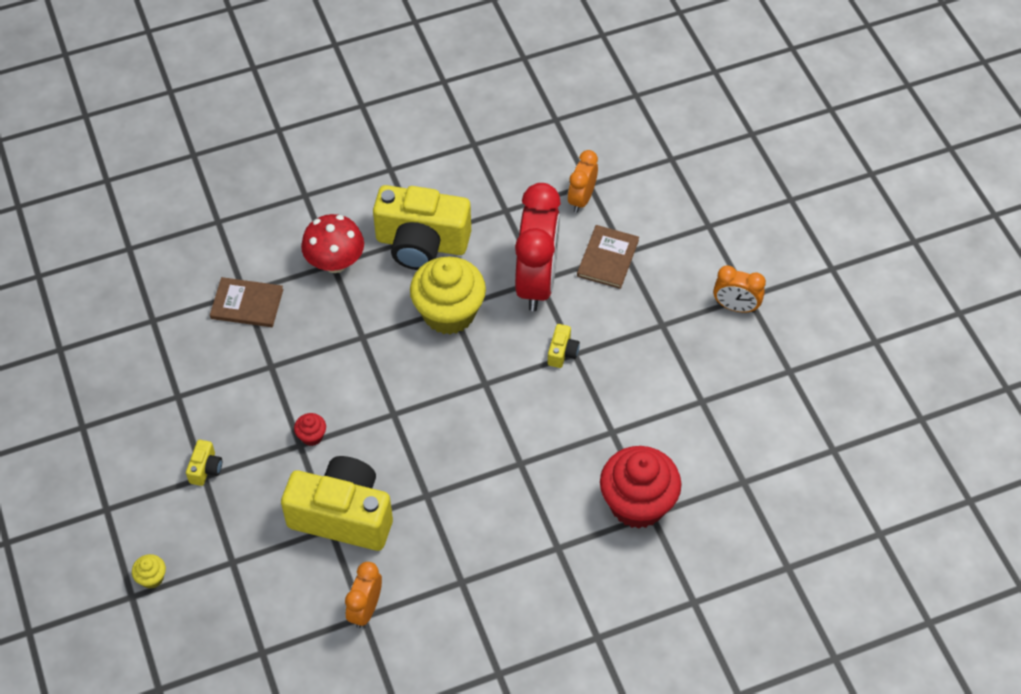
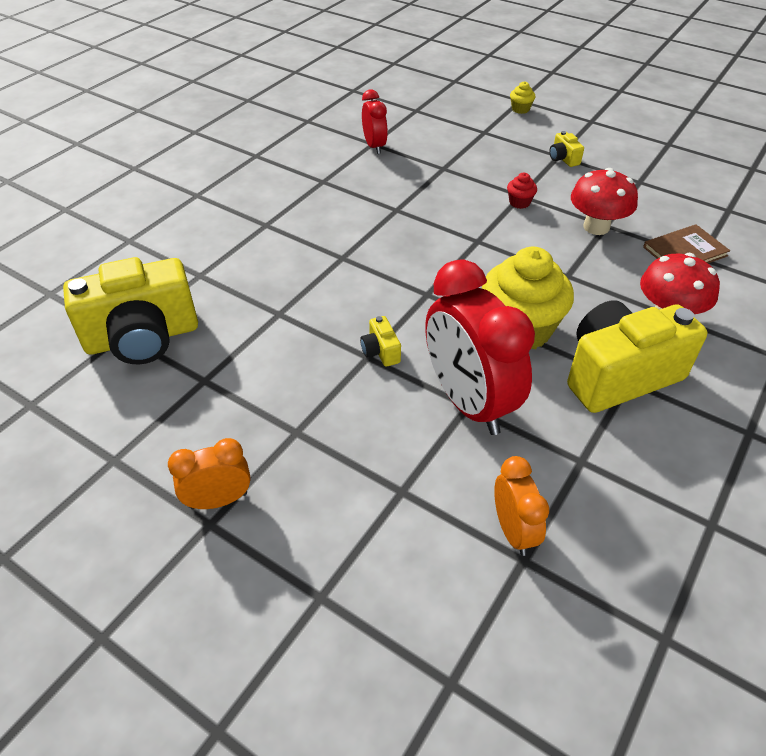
camera: 145 degrees right, 10 degrees down
yellow camera [281,456,393,551] -> yellow camera moved to [63,257,198,364]
orange clock [345,562,382,628] -> red clock [362,90,388,154]
brown book [577,225,639,289] -> none
red cupcake [600,446,682,529] -> none
none -> red mushroom [571,168,638,235]

